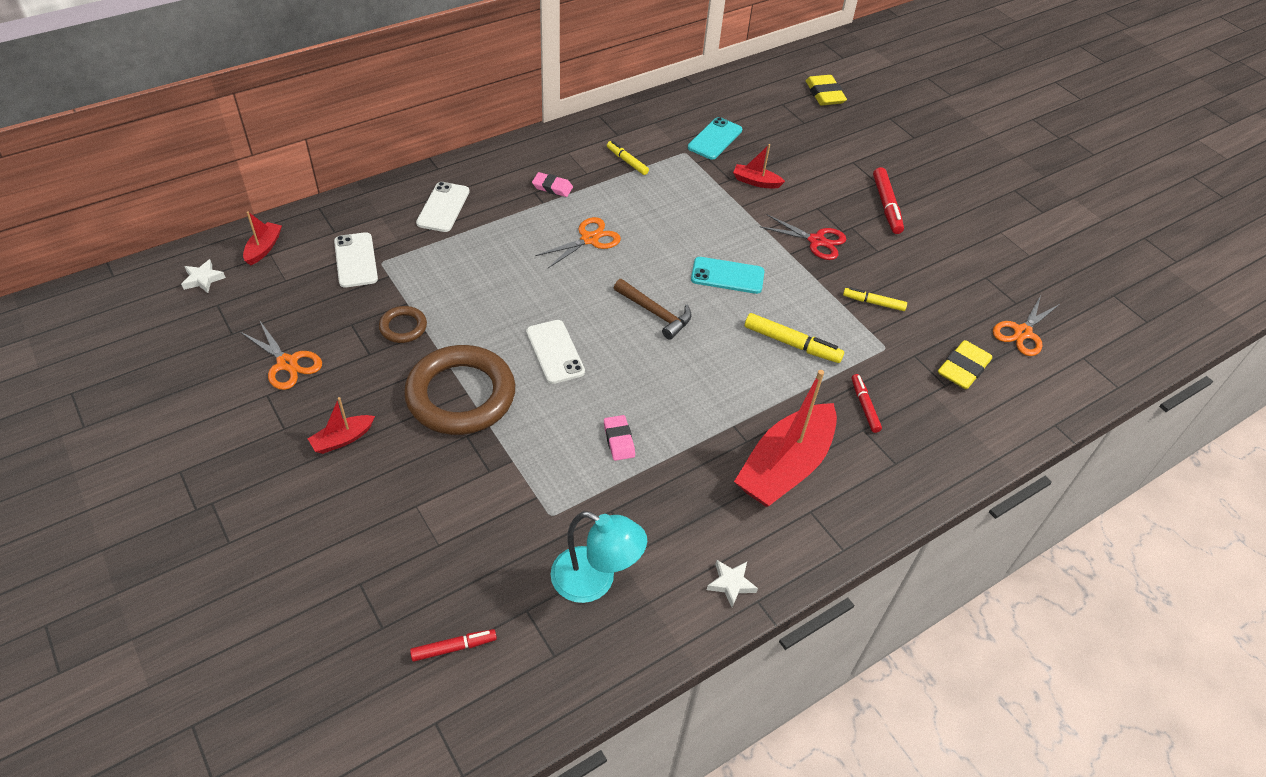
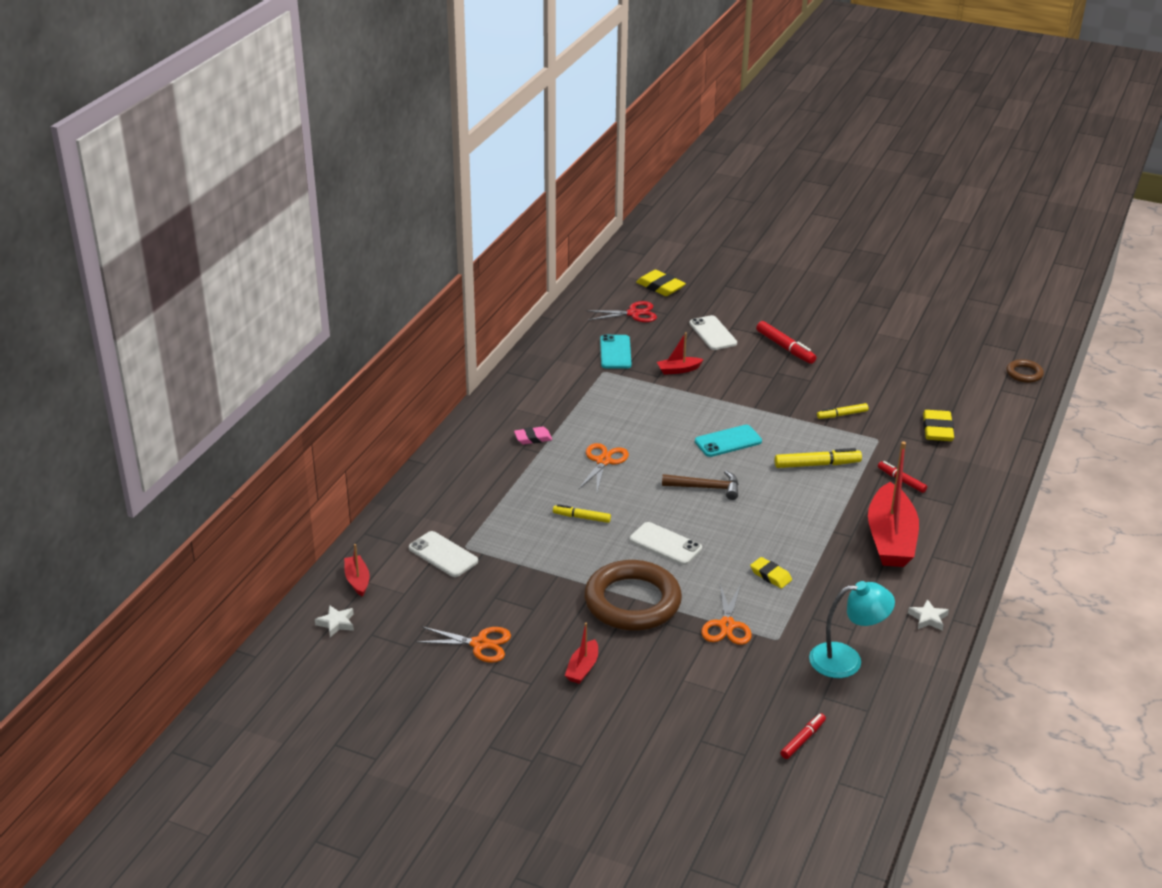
camera: 30 degrees left, 15 degrees down
brown ring [379,306,427,343] -> brown ring moved to [1006,359,1044,383]
white phone [416,182,470,232] -> white phone moved to [689,315,737,350]
pink eraser [604,415,635,461] -> yellow eraser [750,557,792,589]
yellow marker [607,141,649,175] -> yellow marker moved to [553,504,611,523]
red scissors [760,214,846,260] -> red scissors moved to [585,301,657,322]
orange scissors [993,295,1060,356] -> orange scissors moved to [701,584,752,645]

